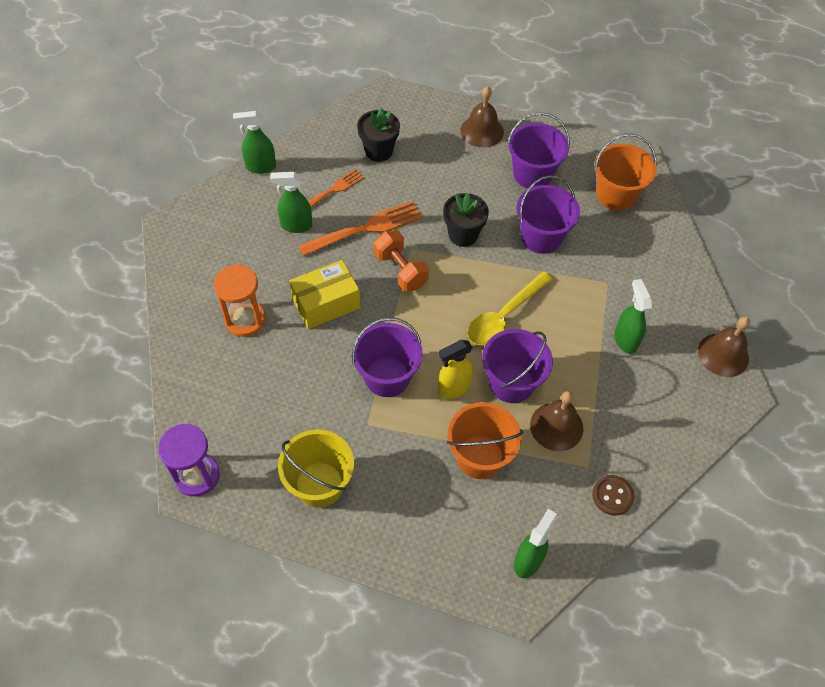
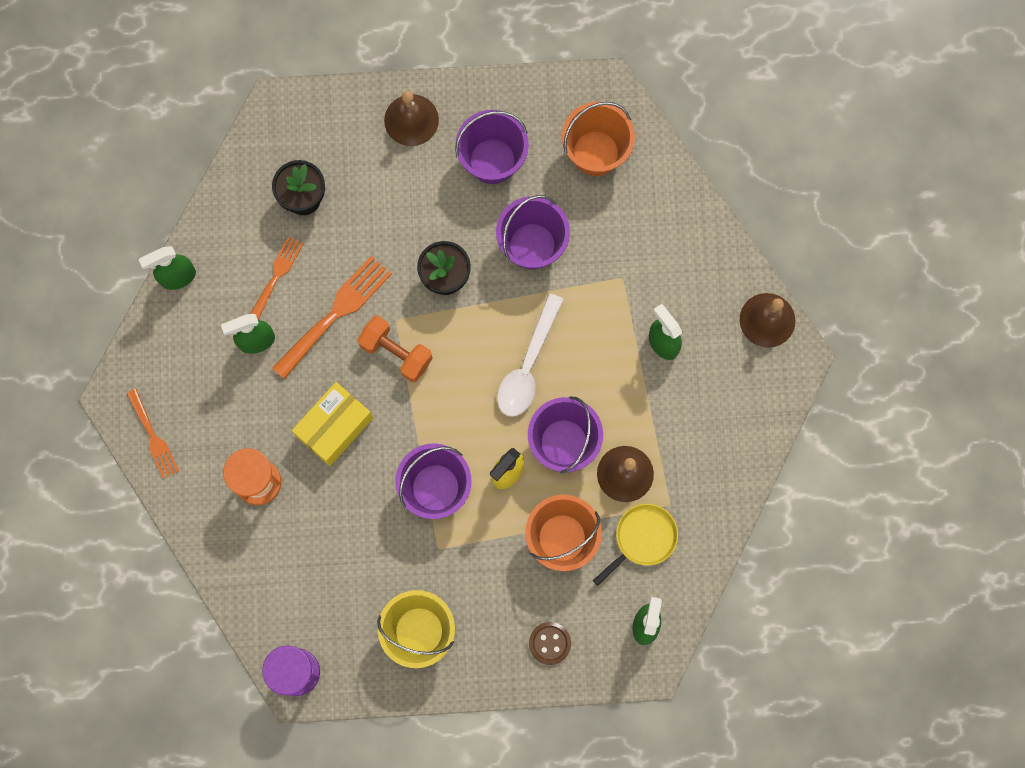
camera: 20 degrees left, 20 degrees up
yellow spoon [467,271,553,345] -> white spoon [497,293,564,417]
brown button [592,475,634,515] -> brown button moved to [529,622,571,665]
none -> orange fork [127,389,179,479]
none -> yellow pan [593,504,678,586]

